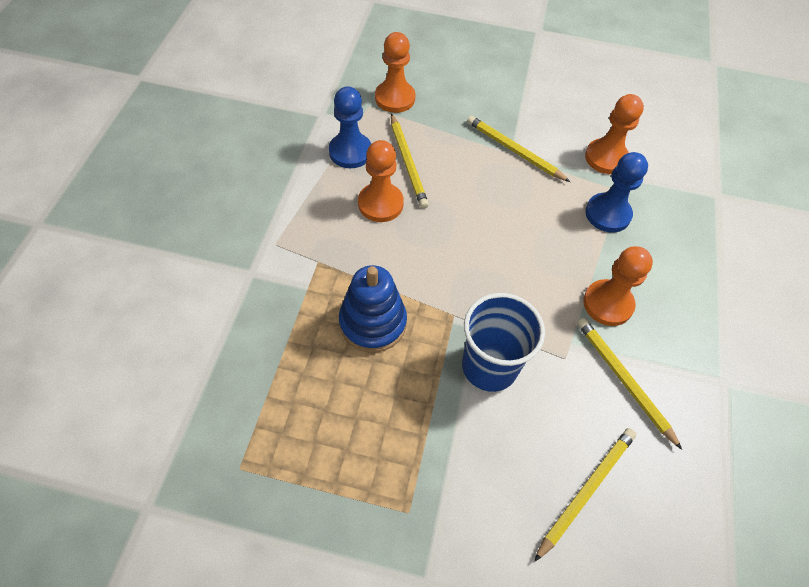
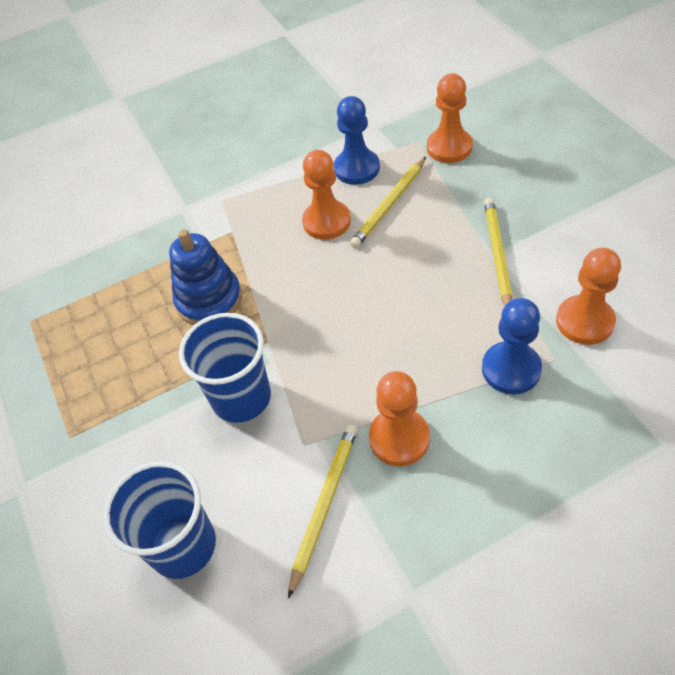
camera: 60 degrees right, 5 degrees down
yellow pencil [534,428,636,562] -> blue cup [103,461,216,579]

